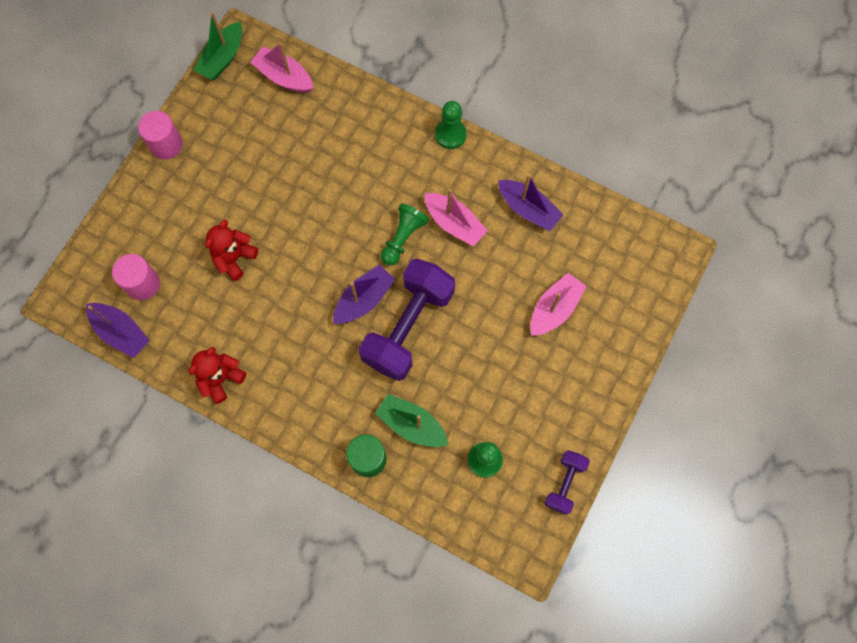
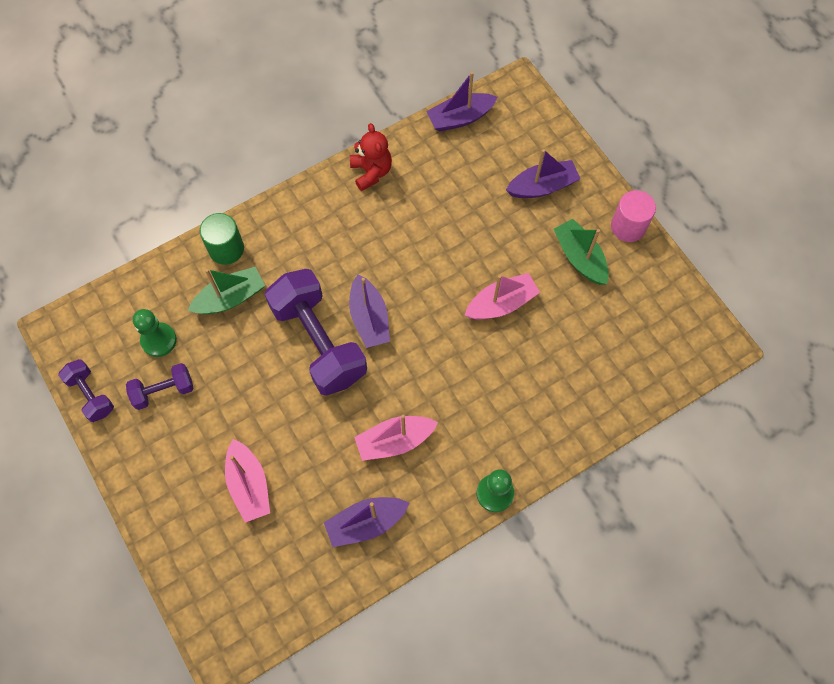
camera: 120 degrees right, 5 degrees down
pink cylinder [112,254,160,300] -> none
green boat [194,12,242,80] -> green boat moved to [554,219,609,285]
red teddy bear [205,220,258,281] -> none
pink boat [250,43,314,93] -> pink boat moved to [465,273,540,320]
green pawn [381,204,429,265] -> none
none -> purple dumbbell [126,363,194,410]
none -> purple boat [506,149,580,198]

